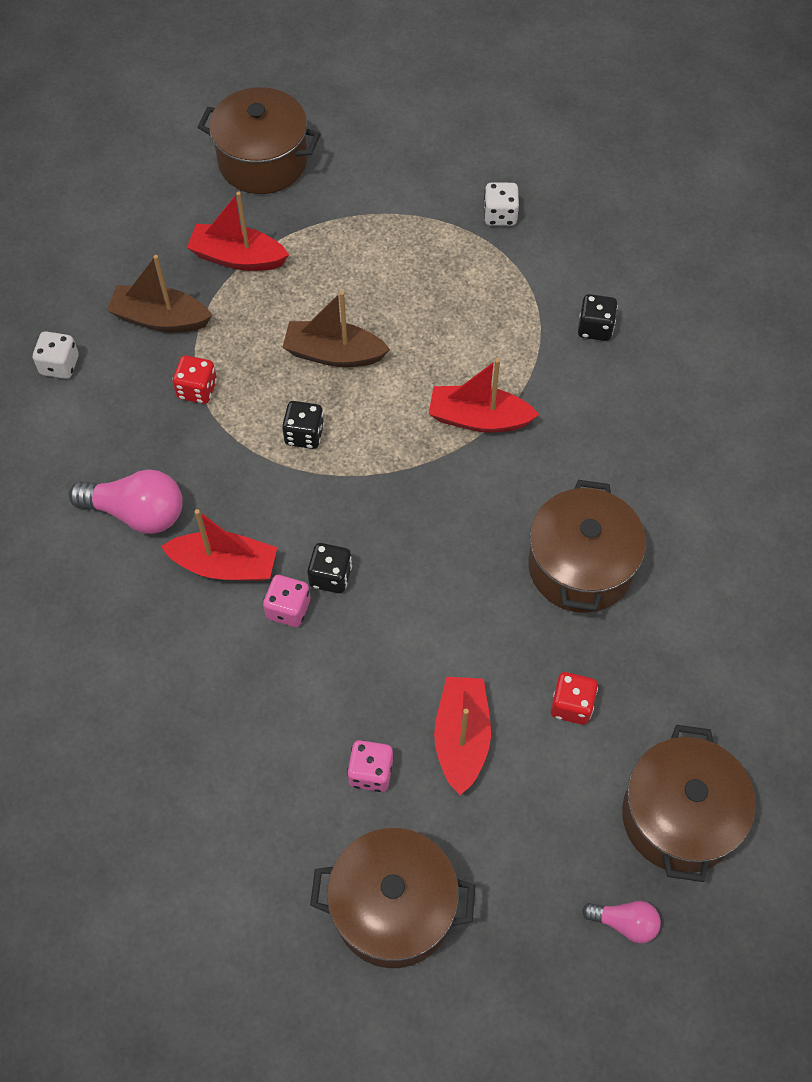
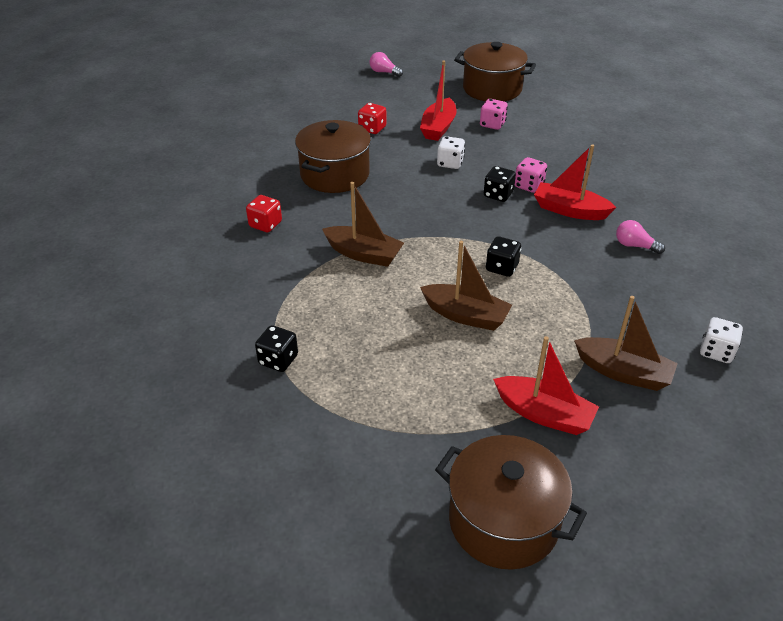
camera: 165 degrees left, 20 degrees down
pink light bulb [69,470,183,534] -> pink light bulb [616,220,665,254], size x0.56
red dice [173,355,217,404] -> red dice moved to [246,195,282,232]
red boat [429,359,539,433] -> brown boat [322,182,404,267]
white dice [484,183,519,226] -> white dice moved to [437,136,465,169]
black dice [578,294,618,341] -> black dice moved to [255,325,298,372]
brown pot [622,725,756,882] -> none

